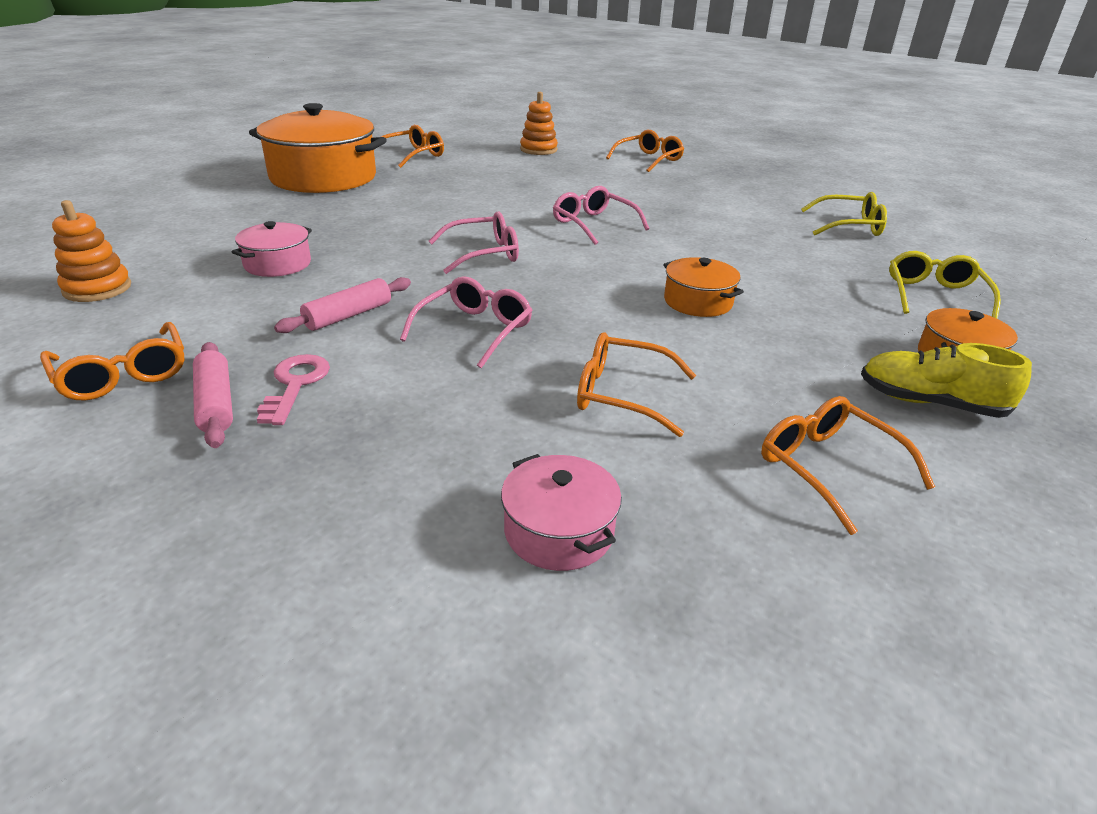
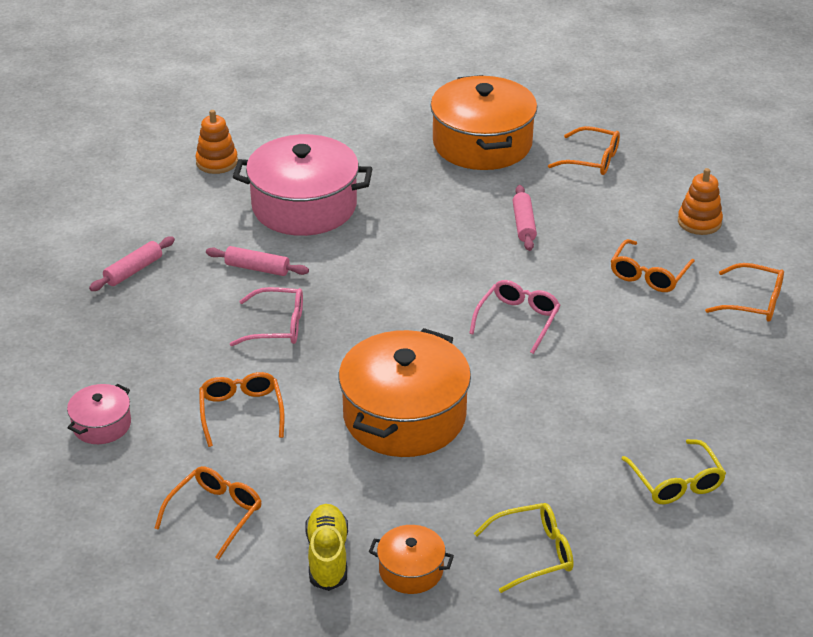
camera: 65 degrees right, 5 degrees up
orange glasses [40,322,185,401] -> orange glasses moved to [611,239,695,292]
pink pot [232,221,312,277] -> pink pot [233,134,373,236], size x2.11
pink key [257,354,330,425] -> none
pink glasses [429,211,519,274] -> none
orange pot [663,257,744,317] -> orange pot [339,328,471,457], size x2.11
none -> pink rolling pin [513,185,537,251]

